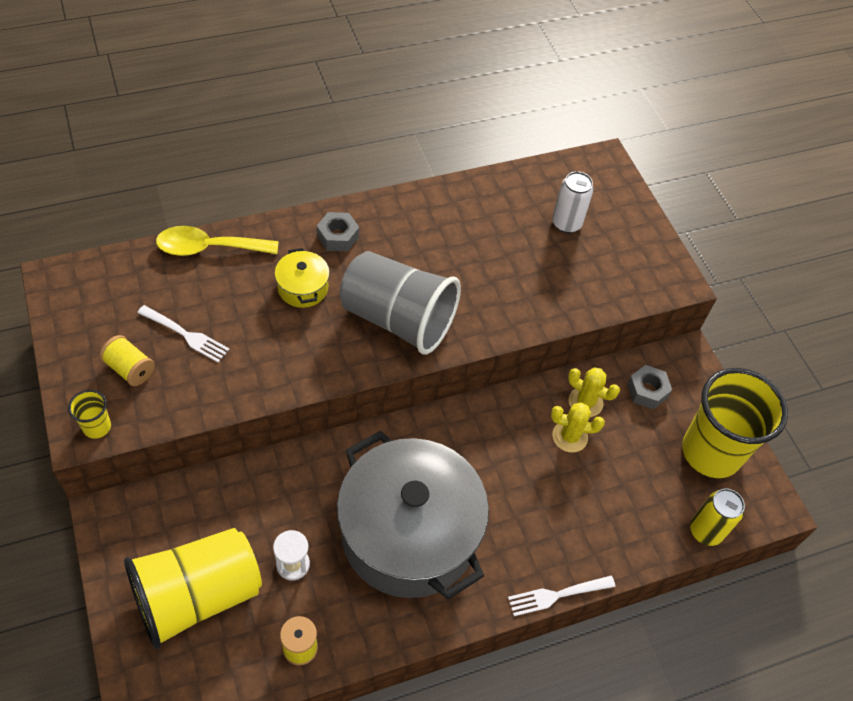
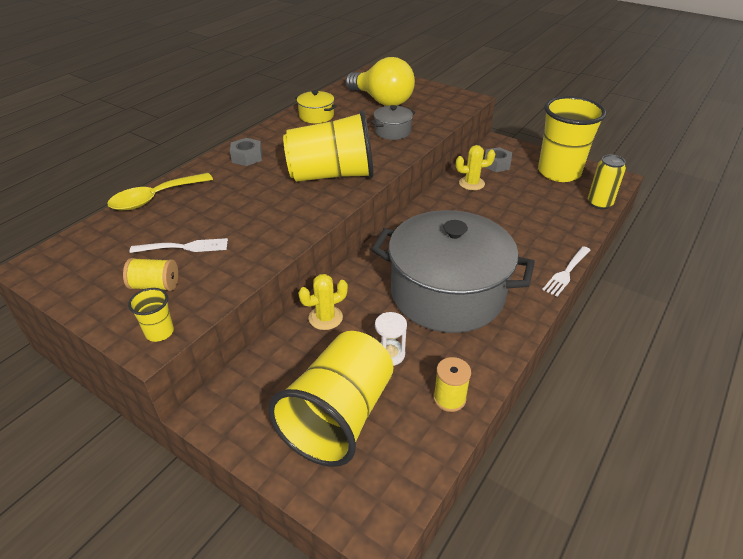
camera: 30 degrees left, 15 degrees down
yellow pot [274,248,330,308] -> yellow pot moved to [295,90,337,123]
grey cup [340,251,461,355] -> yellow cup [283,111,374,182]
yellow cactus [551,402,605,453] -> yellow cactus moved to [298,274,348,330]
white can [552,171,594,233] -> yellow light bulb [346,57,415,106]
none -> grey pot [371,105,415,140]

